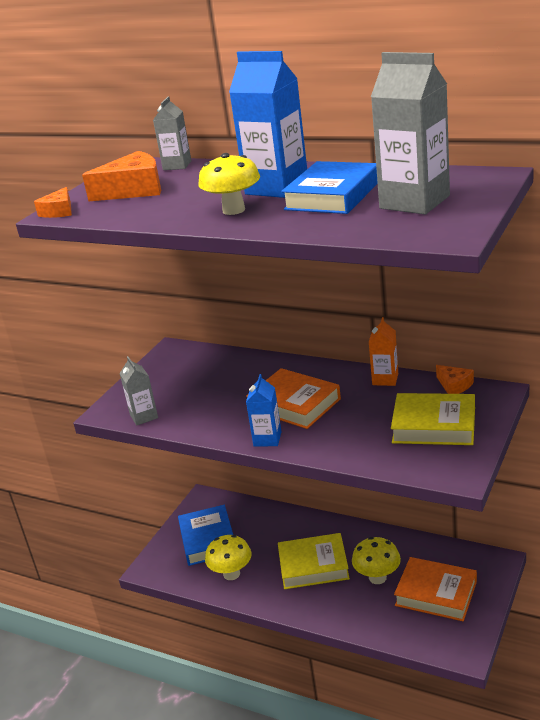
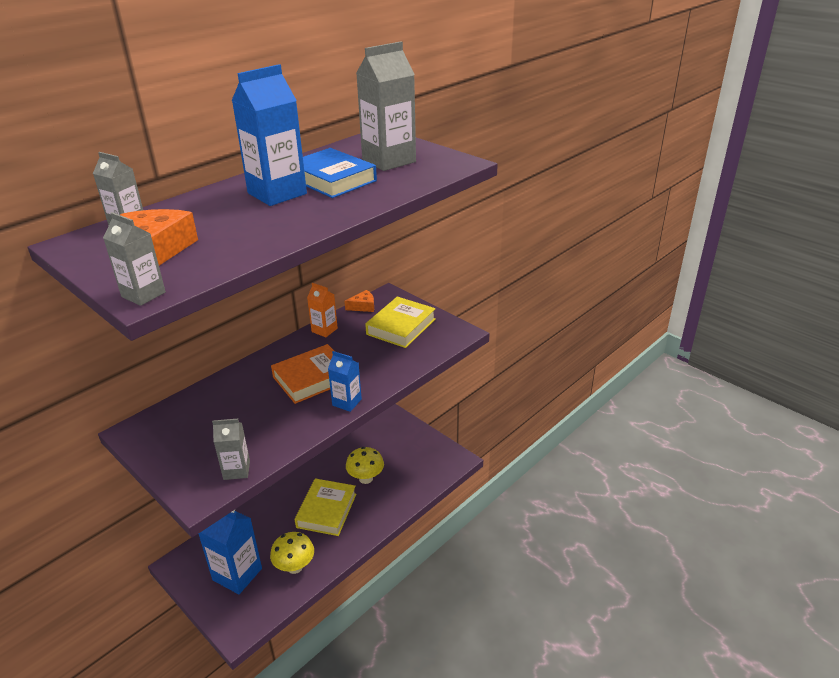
camera: 75 degrees left, 5 degrees up
orange cheese [34,187,72,218] -> grey carton [103,212,166,306]
blue book [178,505,233,566] -> blue carton [199,510,262,594]
yellow mushroom [198,153,260,215] -> none
orange book [394,557,477,621] -> none

